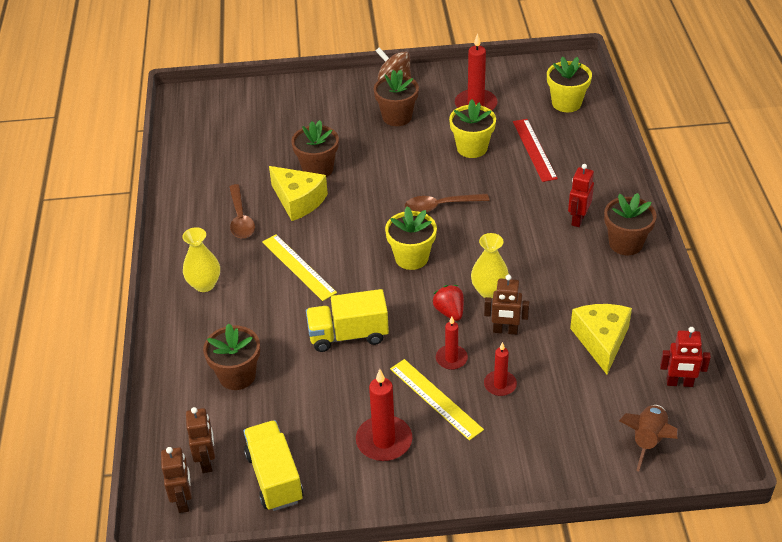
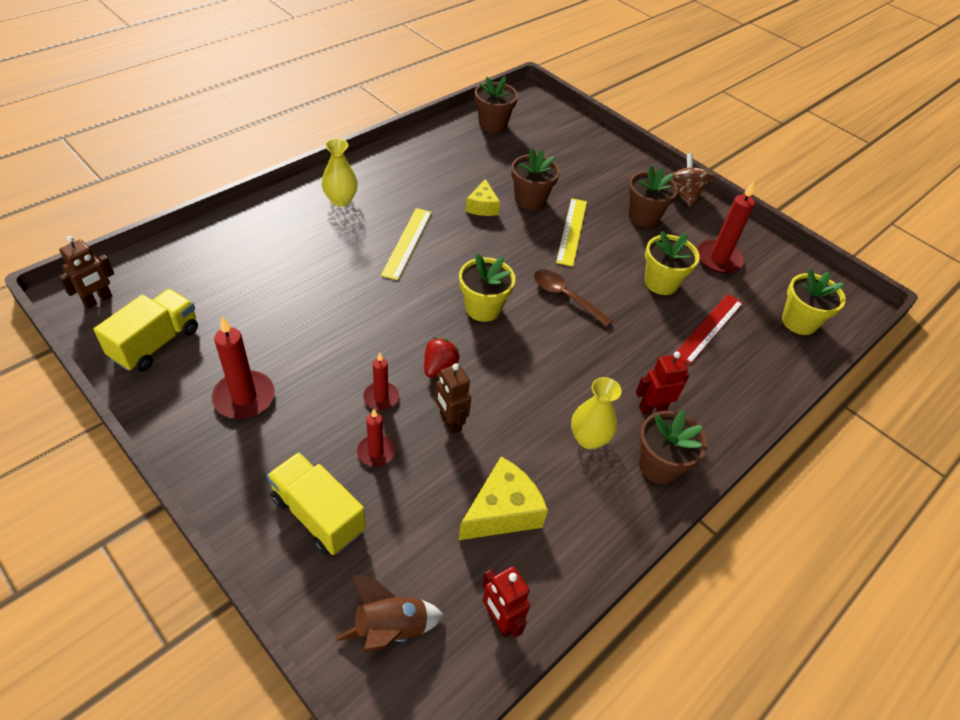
camera: 45 degrees right, 5 degrees up
brown robot [186,407,215,473] -> none
brown flower pot [203,323,260,390] -> brown flower pot moved to [475,76,518,133]
brown spoon [229,184,255,239] -> none
yellow cheese [269,166,328,221] -> yellow cheese [466,179,500,216], size x0.64
yellow truck [306,289,389,352] -> yellow truck moved to [267,452,366,555]
yellow ruler [390,359,484,441] -> yellow ruler moved to [556,198,587,267]
yellow vase [471,233,509,299] -> yellow vase moved to [571,377,622,449]

